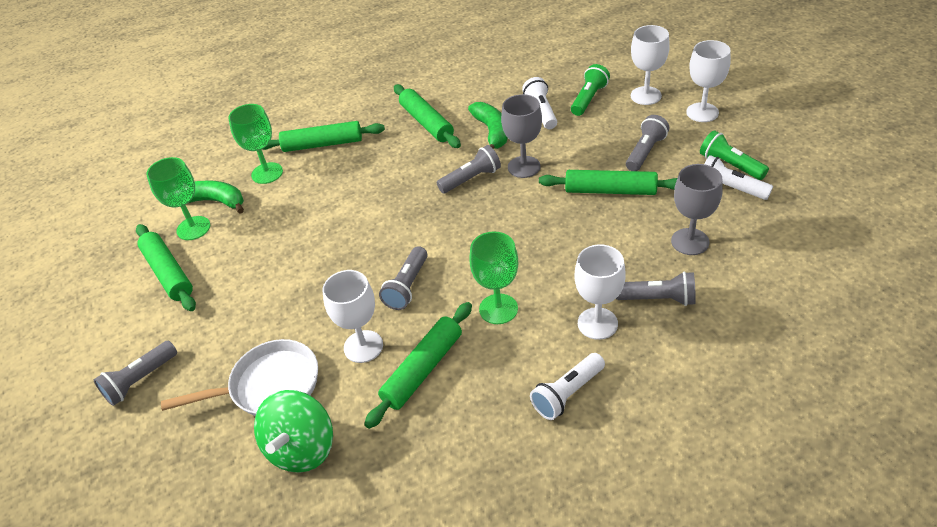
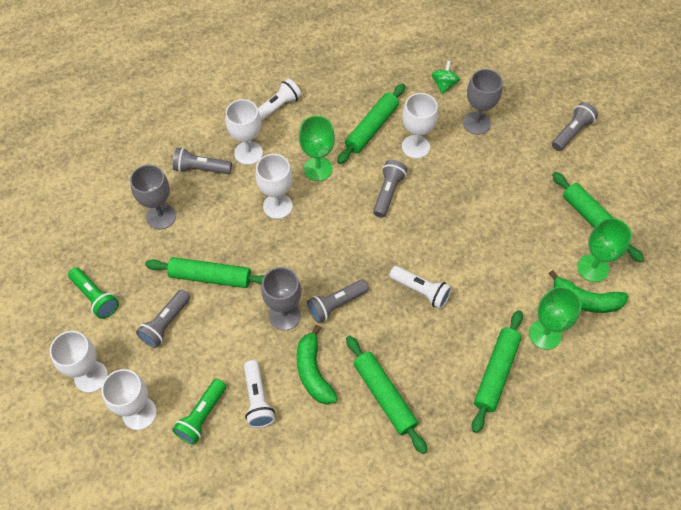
camera: 175 degrees right, 15 degrees up
white pan [161,339,318,416] -> grey goblet [463,69,503,135]
green spinning top [254,390,333,473] -> green spinning top [432,61,460,94], size x0.56
green rolling pin [262,121,385,152] -> green rolling pin turned 60 degrees counterclockwise [472,310,523,433]
white flashlight [705,155,773,200] -> white flashlight moved to [389,266,452,309]
none -> white goblet [255,154,293,219]

